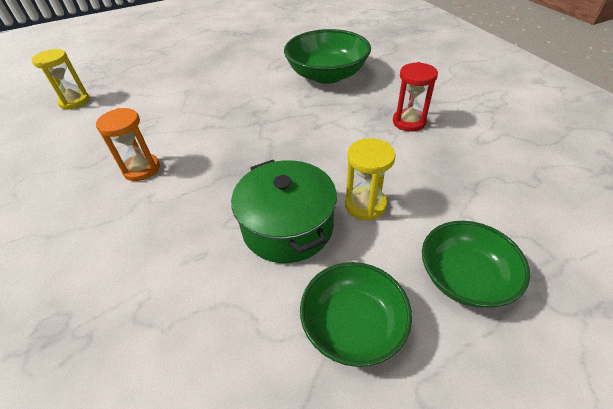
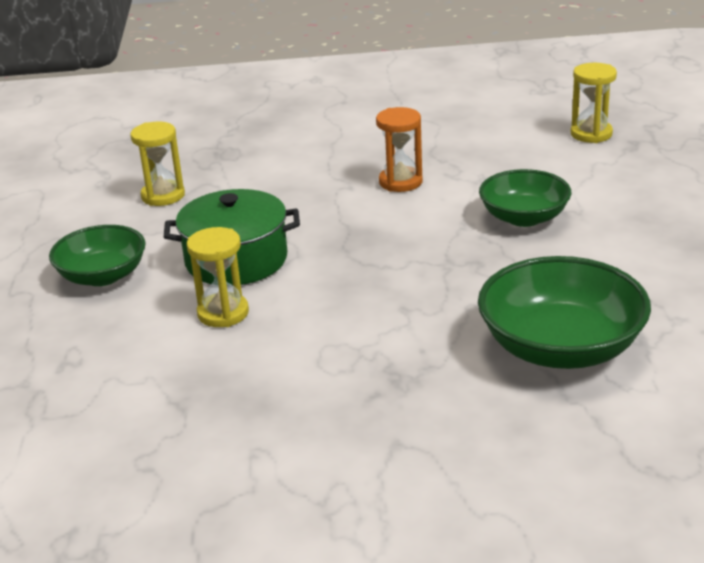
camera: 110 degrees right, 15 degrees down
red hourglass [393,62,438,132] -> none
green bowl [422,221,530,308] -> green bowl moved to [479,169,571,227]
none -> yellow hourglass [130,122,185,206]

